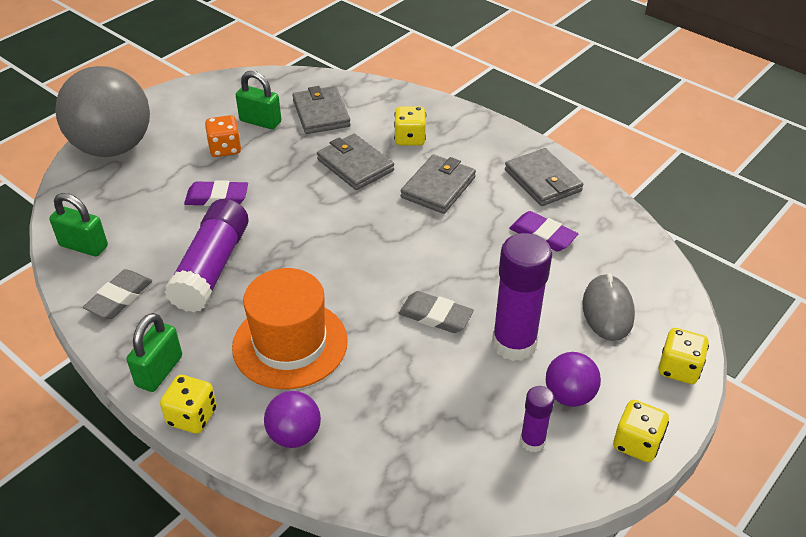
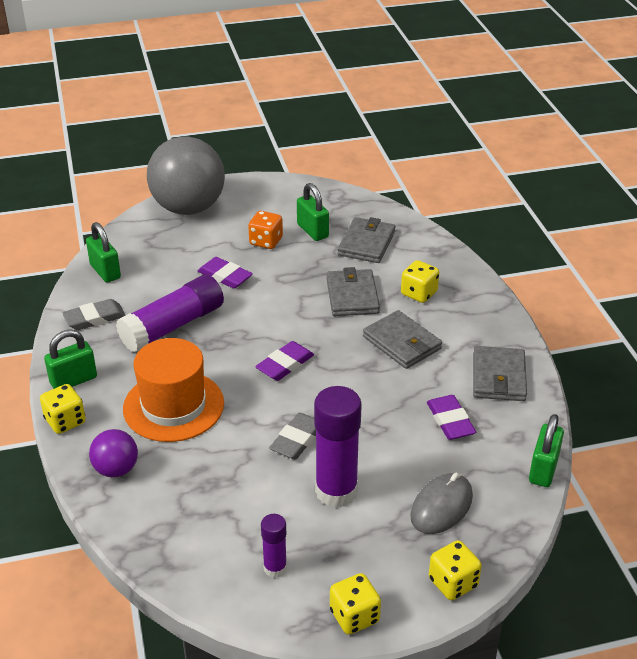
camera: 35 degrees right, 5 degrees down
grey eraser [399,291,474,333] -> grey eraser turned 60 degrees clockwise [269,413,316,460]
grey wallet [400,154,476,214] -> grey wallet turned 75 degrees clockwise [363,310,442,369]
purple ball [546,352,601,407] -> none
none -> purple eraser [255,341,314,381]
none -> green padlock [529,414,564,487]

